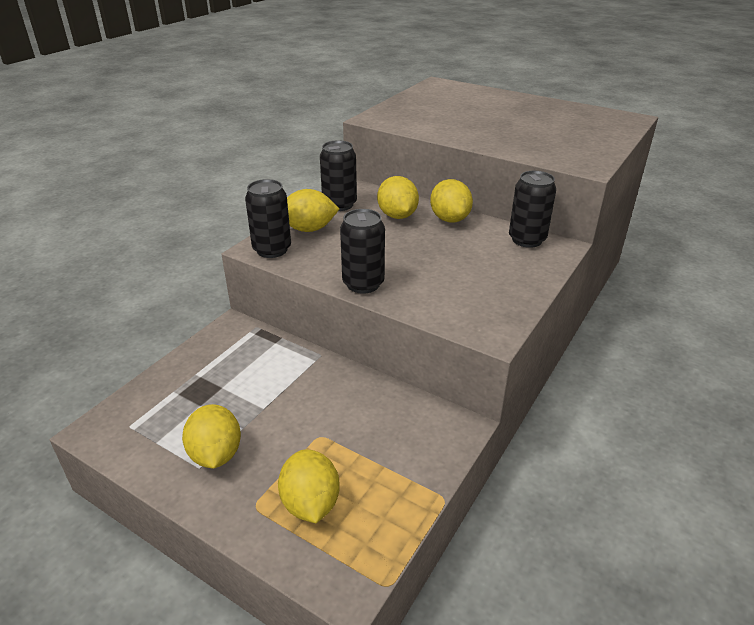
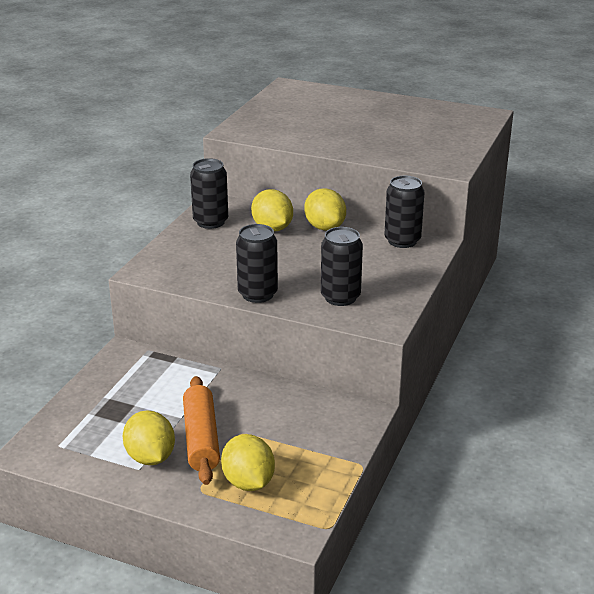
camera: 10 degrees left, 5 degrees down
black can [245,179,291,258] -> black can moved to [321,227,363,306]
yellow lemon [287,189,339,232] -> none
none -> orange rolling pin [183,376,220,485]

